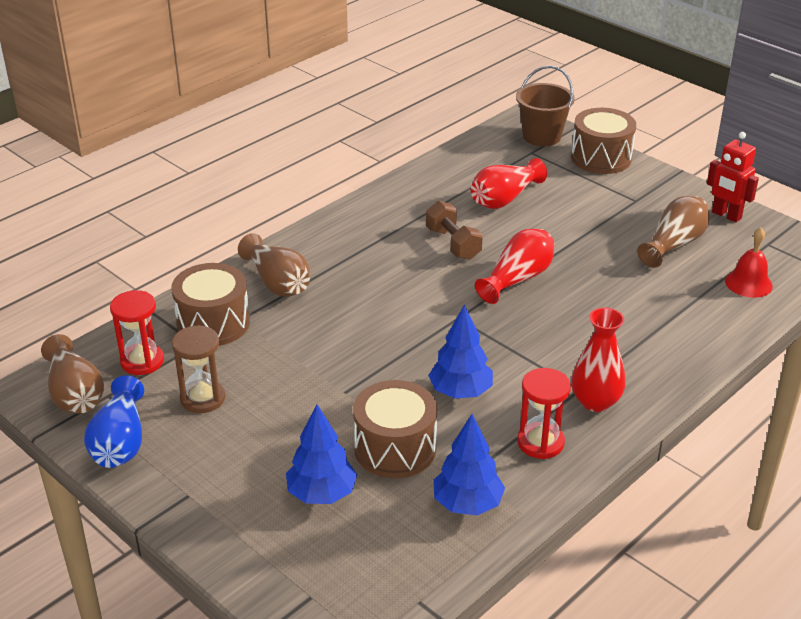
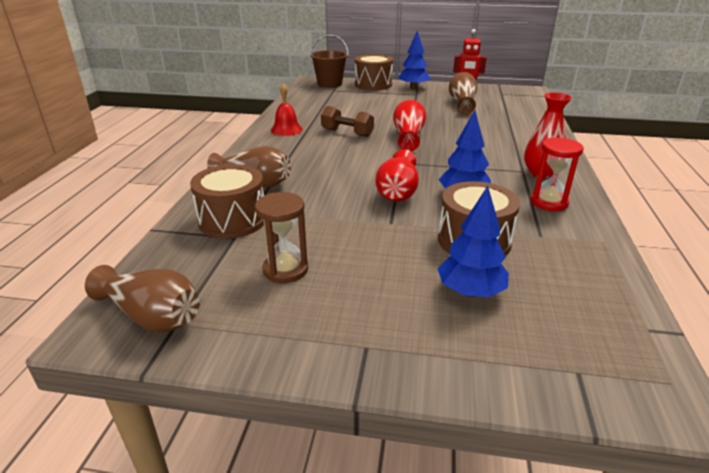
camera: 35 degrees left, 5 degrees down
blue vase [84,375,144,468] -> none
red hourglass [110,290,164,375] -> none
blue tree [433,414,505,515] -> blue tree moved to [399,31,430,89]
red vase [471,158,547,209] -> red vase moved to [375,149,419,202]
red bell [725,227,773,298] -> red bell moved to [271,84,303,136]

